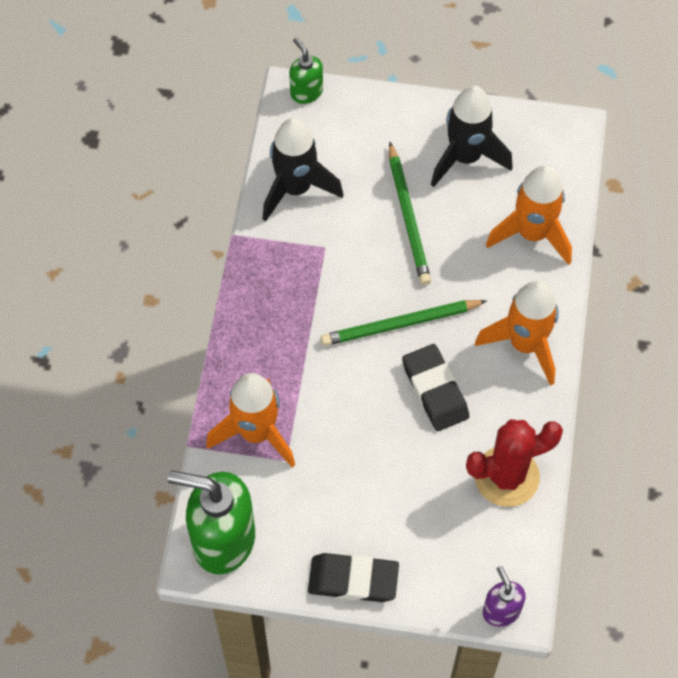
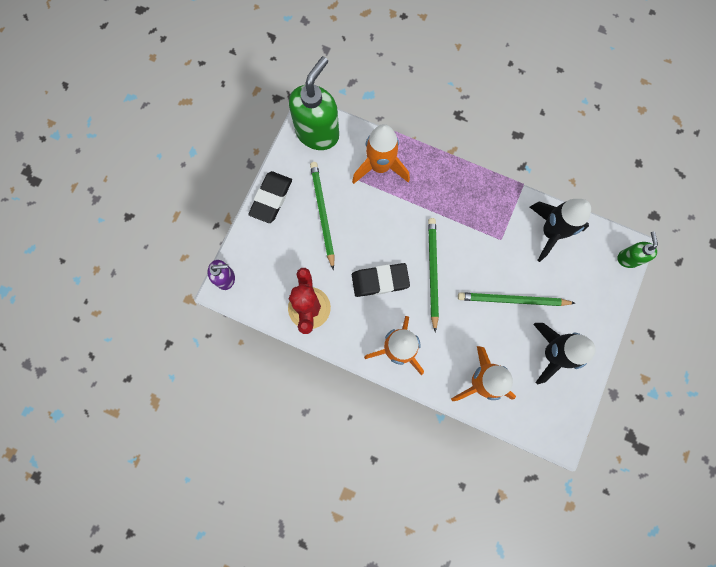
camera: 105 degrees right, 15 degrees up
green soap dispenser [289,37,323,104] -> green soap dispenser turned 75 degrees counterclockwise [617,232,658,268]
none -> green pencil [310,162,335,270]

